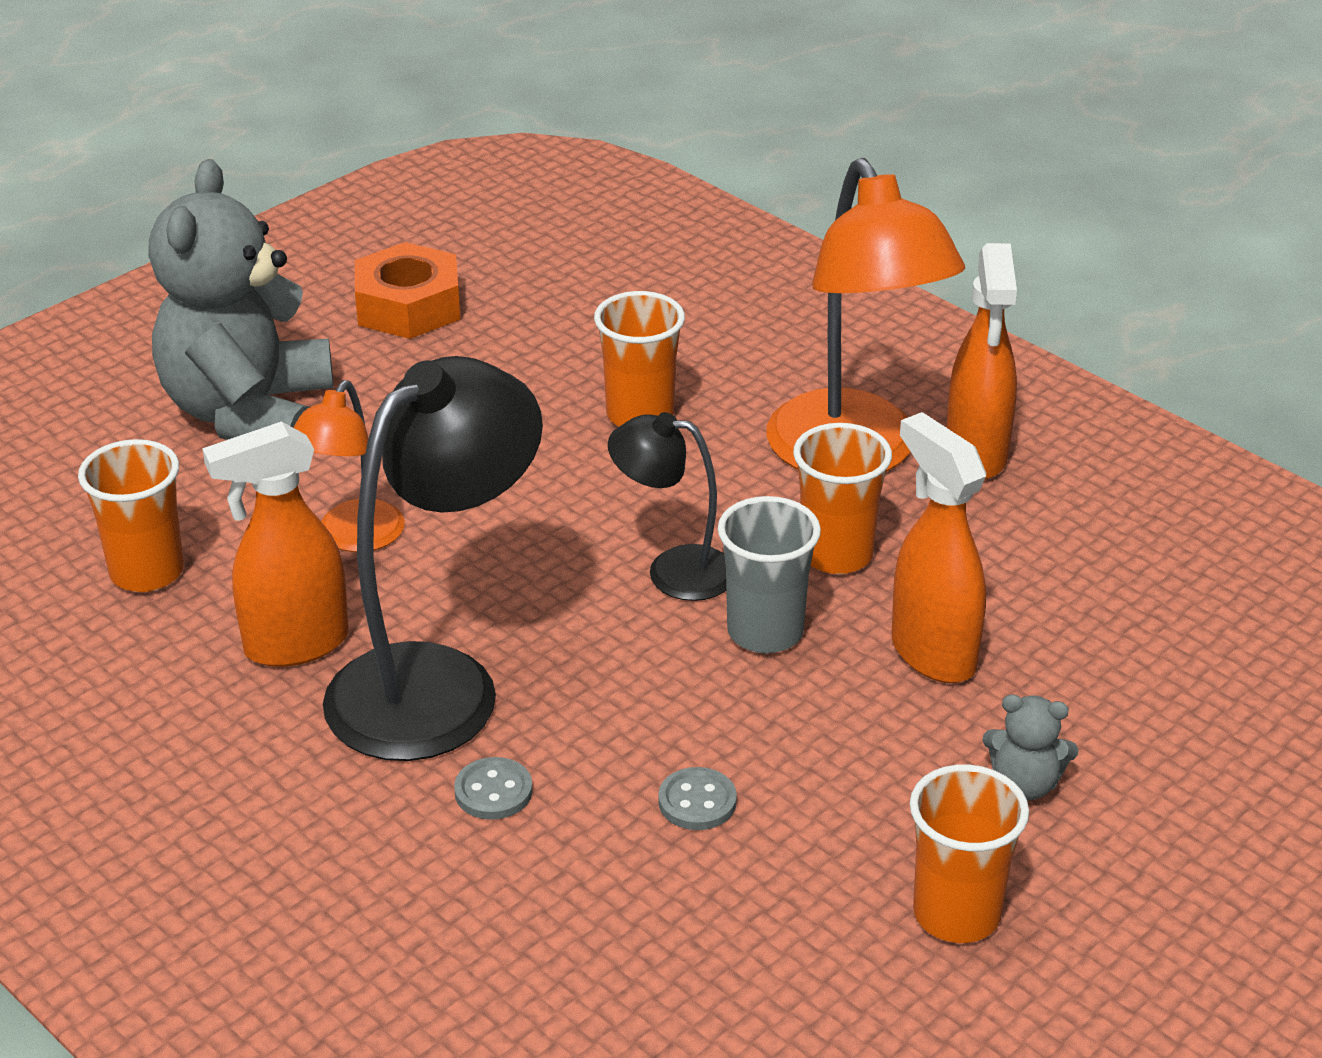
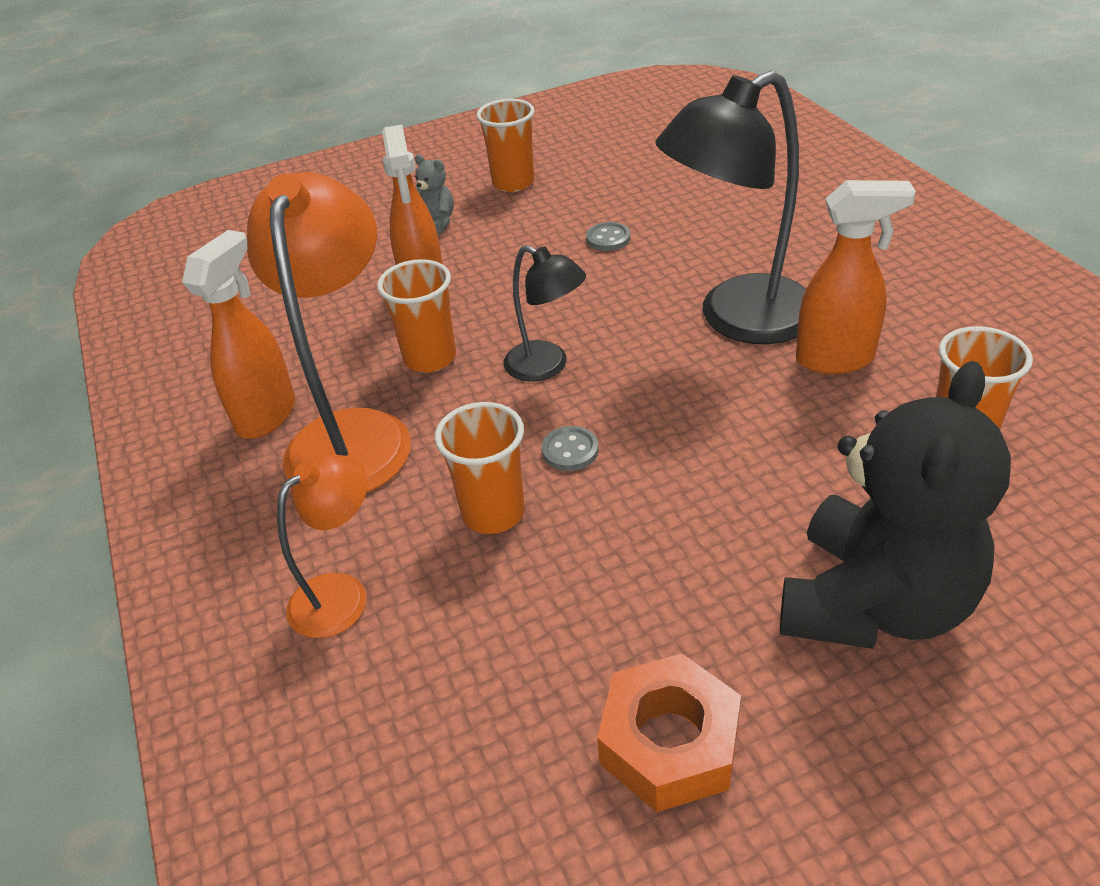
camera: 155 degrees left, 5 degrees up
grey teddy bear [148,159,333,440] -> black teddy bear [780,361,1011,649]
orange lamp [293,380,405,552] -> orange lamp moved to [277,454,367,638]
grey button [454,757,533,820] -> grey button moved to [541,426,598,471]
grey cup [718,496,821,653] -> none

